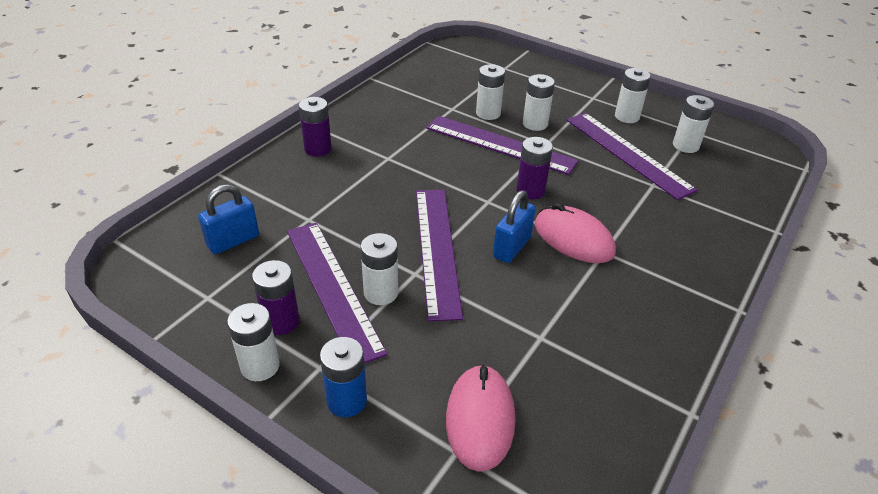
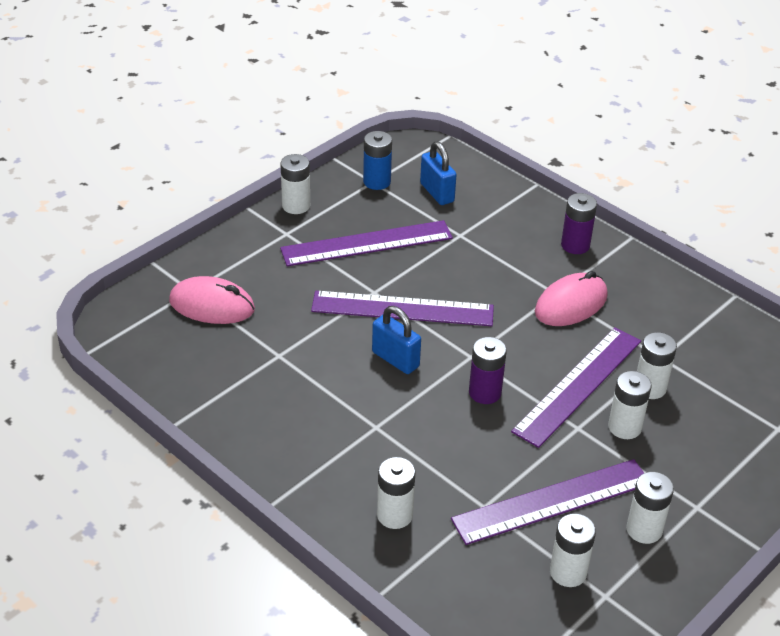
camera: 100 degrees right, 0 degrees up
purple battery [252,260,299,335] -> none
blue battery [320,337,367,417] -> blue battery moved to [363,131,392,190]
white battery [361,233,398,305] -> white battery moved to [377,457,416,529]
pink mouse [535,203,616,263] -> pink mouse moved to [535,271,608,326]

